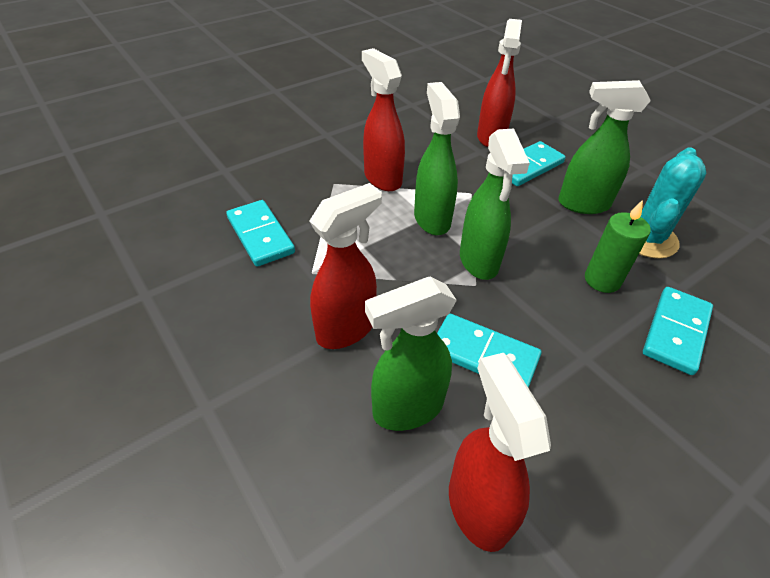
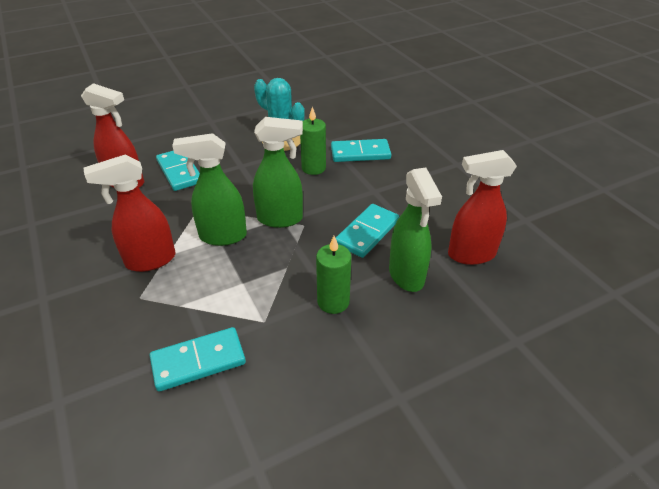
camera: 80 degrees left, 5 degrees down
red spray bottle [309,183,382,349] -> green candle [316,236,351,314]
green spray bottle [558,80,651,214] -> none
turquoise domino [643,287,713,375] -> turquoise domino turned 45 degrees counterclockwise [331,139,391,162]

